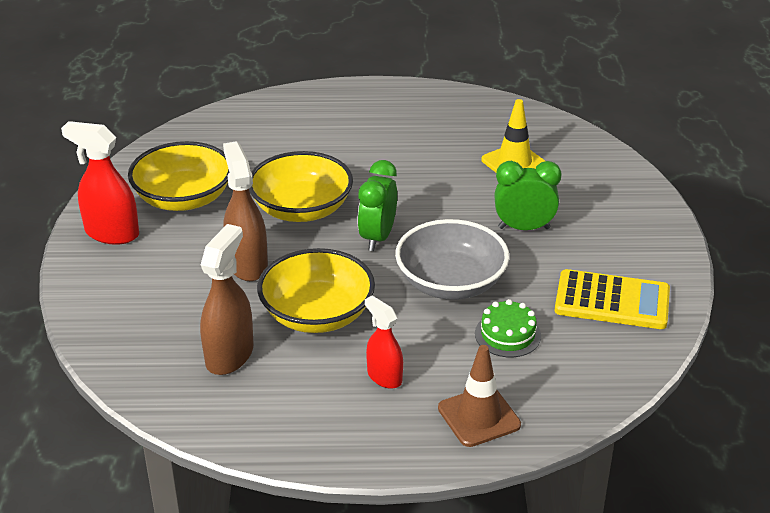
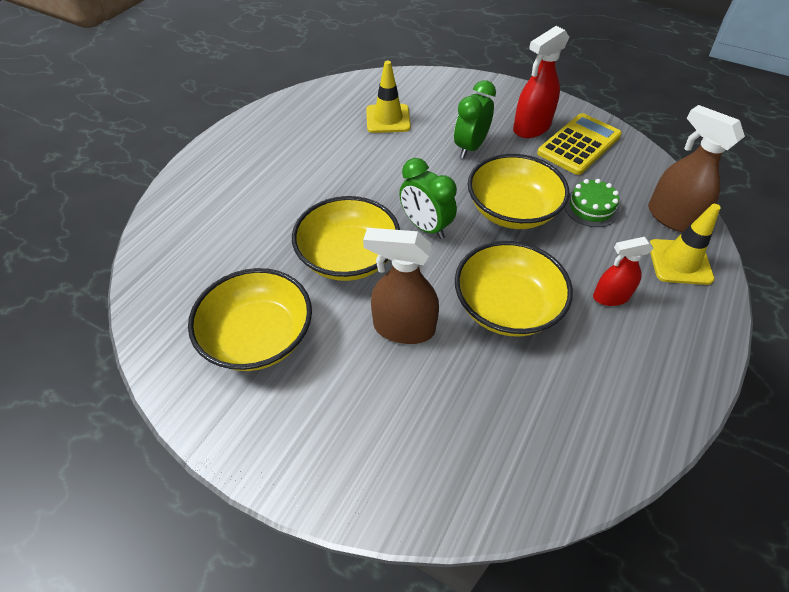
camera: 60 degrees left, 15 degrees up
red spray bottle [61,121,139,245] -> red spray bottle moved to [513,26,569,138]
brown spray bottle [200,224,254,375] -> brown spray bottle moved to [648,105,745,232]
grey bowl [395,219,509,300] -> yellow bowl [468,154,569,229]
brown traffic cone [438,345,521,447] -> yellow traffic cone [650,204,721,285]

